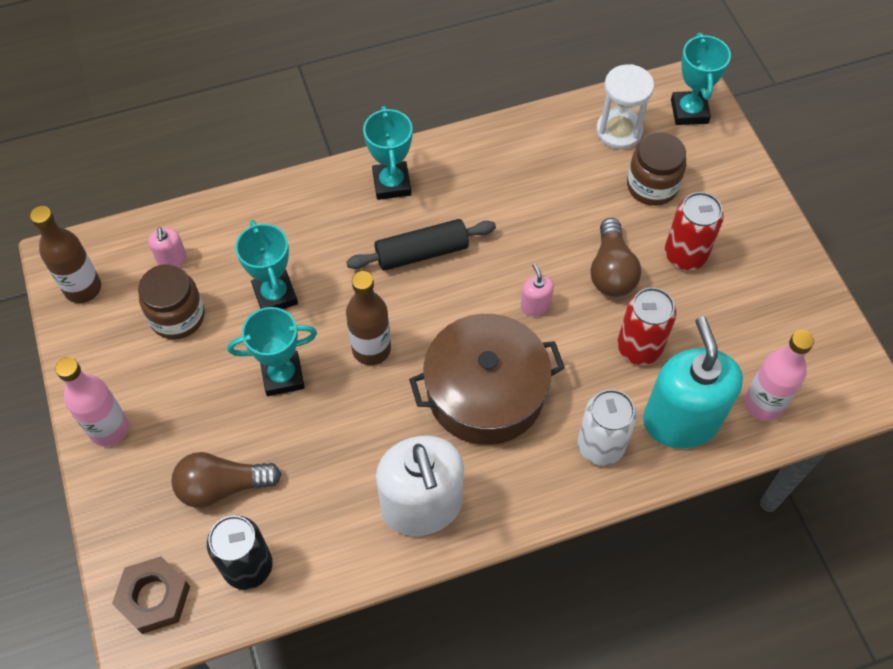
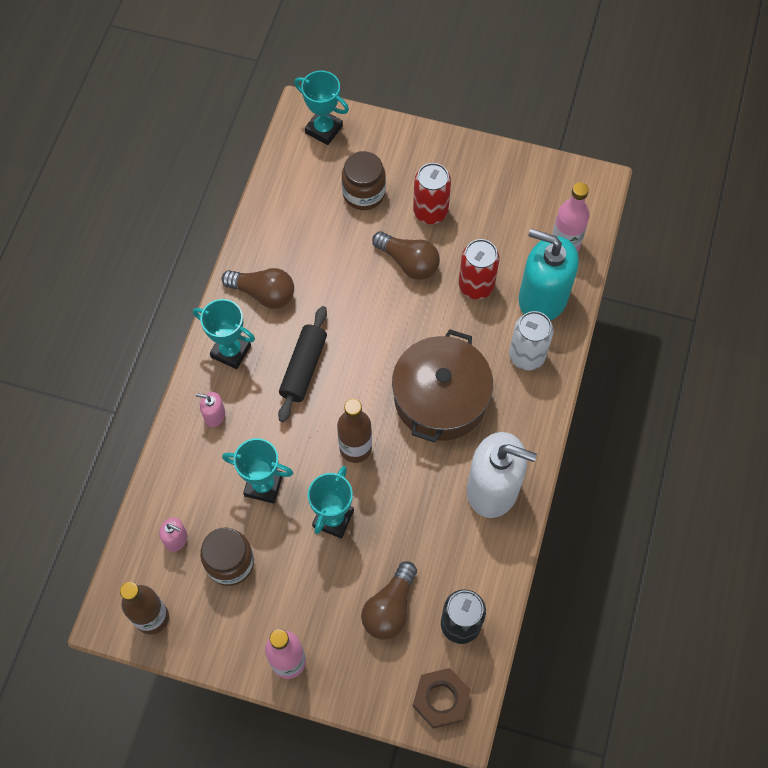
camera: 55 degrees left, 5 degrees up
pink soap dispenser [521,263,554,316] -> pink soap dispenser moved to [196,392,225,427]
white hourglass [596,64,654,149] -> none
none -> brown light bulb [221,268,294,309]

